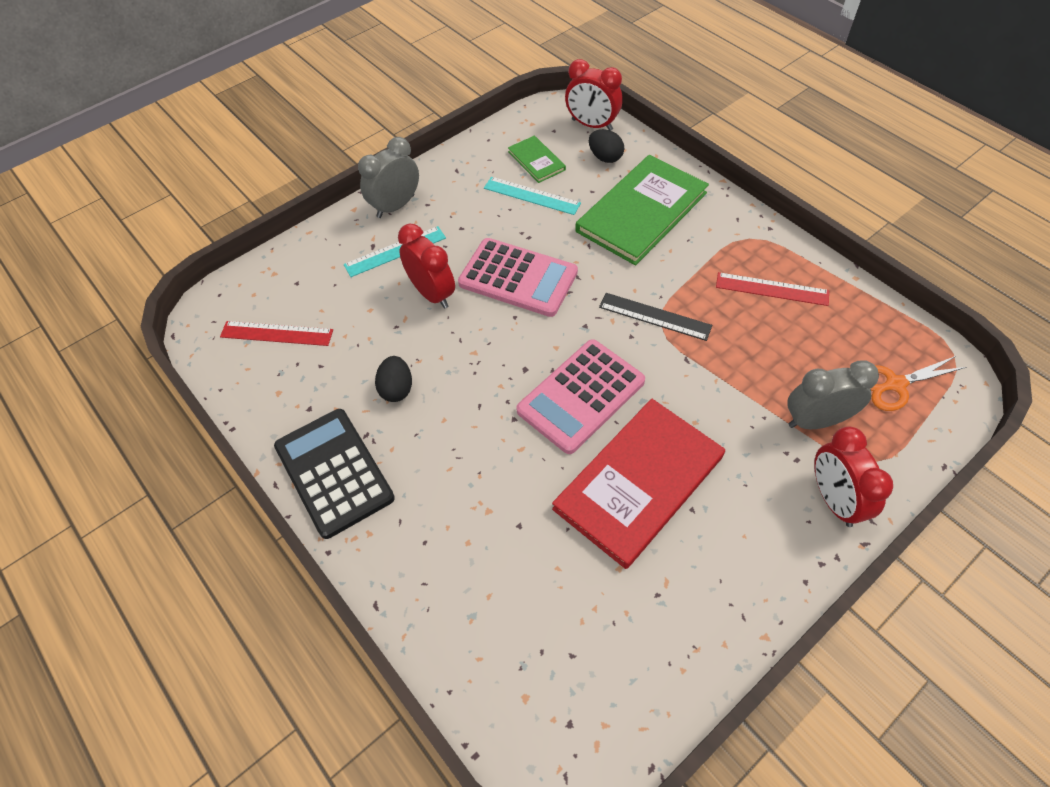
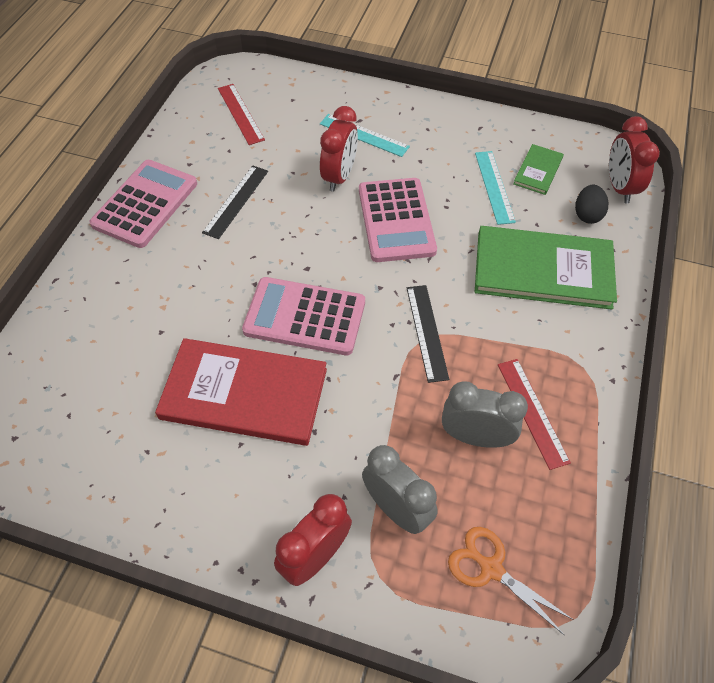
camera: 55 degrees right, 0 degrees up
black calculator [274,409,395,539] -> pink calculator [89,160,197,248]
grey clock [358,137,419,218] -> grey clock moved to [442,381,528,448]
black egg [375,356,412,402] -> black ruler [202,166,268,239]

